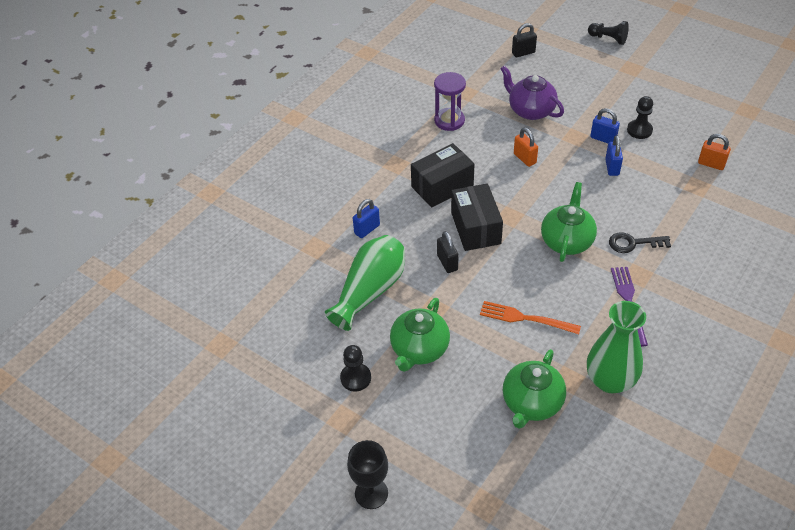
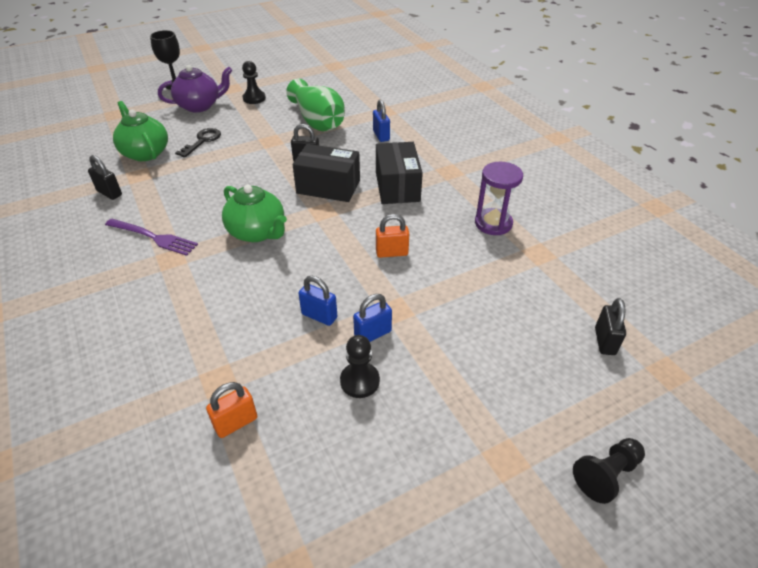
camera: 115 degrees right, 5 degrees down
green teapot [390,298,450,372] -> none
orange fork [480,301,581,334] -> none
purple teapot [500,65,564,120] -> purple teapot moved to [158,65,232,112]
green vase [587,301,646,393] -> black padlock [88,155,122,200]
black key [609,232,671,253] -> black key moved to [175,128,221,158]

